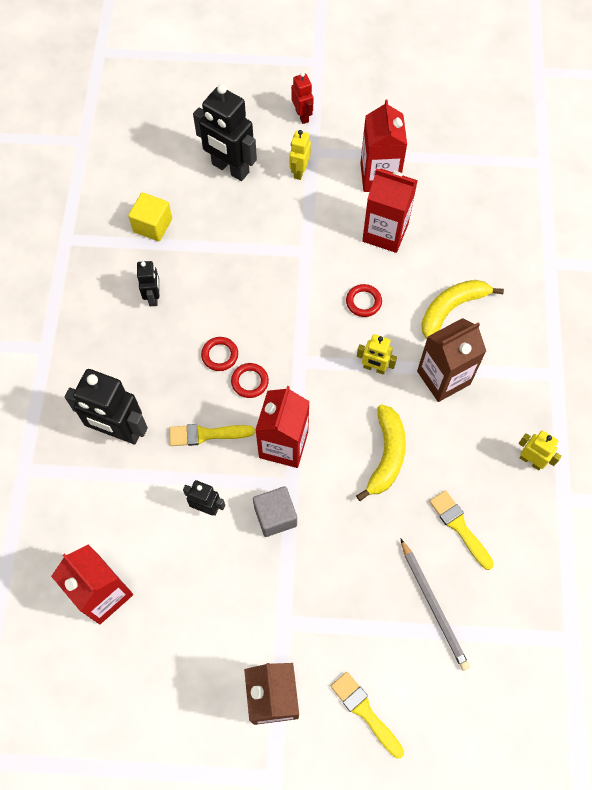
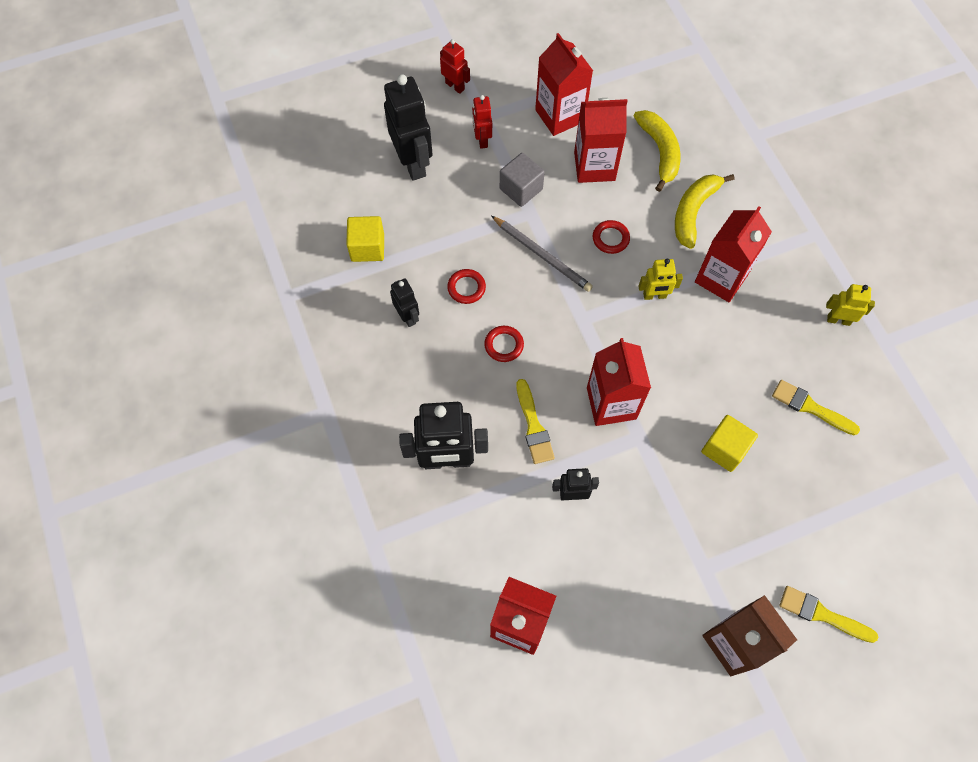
camera: 25 degrees left, 0 degrees up
yellow brush [169,424,255,446] -> yellow brush turned 75 degrees counterclockwise [516,379,555,464]
black robot [193,84,257,181] -> black robot turned 120 degrees counterclockwise [384,74,433,181]
red ring [231,363,269,398] -> red ring moved to [447,269,486,304]
grey cube [253,486,297,537] -> grey cube moved to [500,153,545,207]
yellow robot [290,130,311,180] -> red robot [472,95,492,149]
yellow banana [356,404,406,501] -> yellow banana moved to [634,110,681,192]
grey pencil [400,538,470,671] -> grey pencil moved to [491,216,593,292]
brown carton [417,318,486,402] -> red carton [695,206,772,302]
none -> yellow cube [701,415,758,472]

